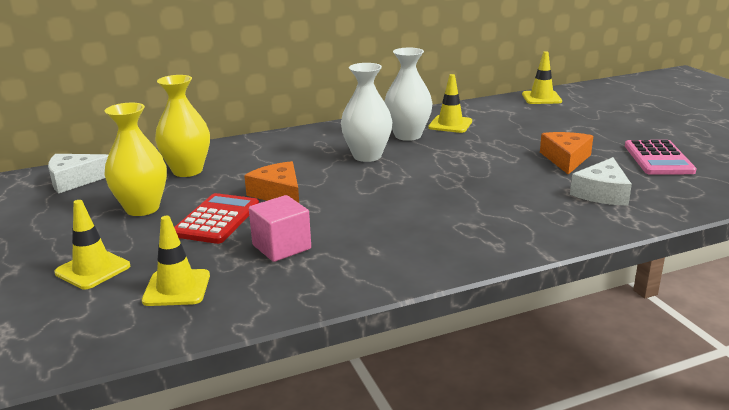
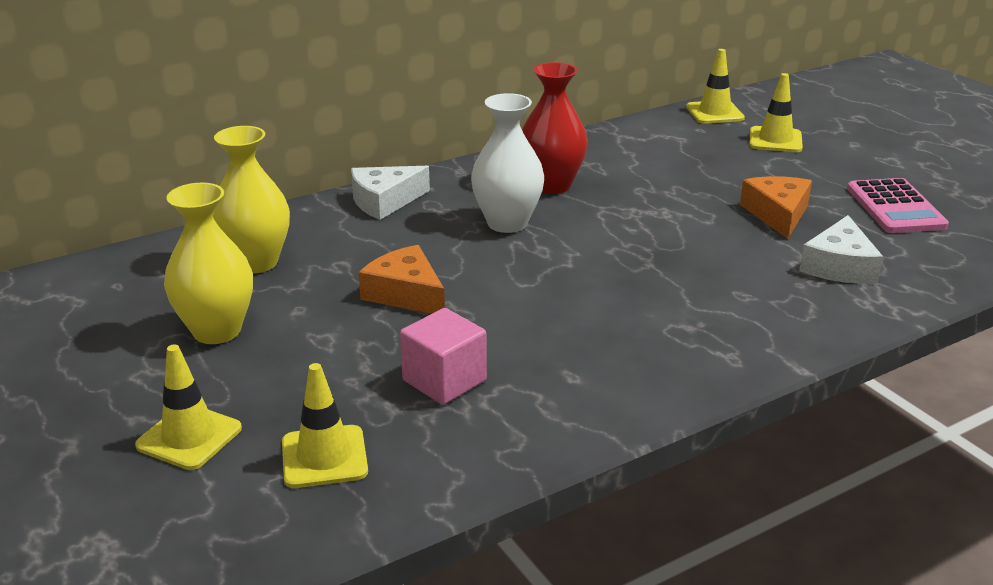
camera: 10 degrees left, 5 degrees up
white cheese [48,154,109,193] -> white cheese moved to [351,166,430,220]
red calculator [174,193,259,244] -> none
white vase [384,48,432,141] -> red vase [522,62,588,194]
yellow traffic cone [428,74,472,133] -> yellow traffic cone moved to [750,73,803,152]

